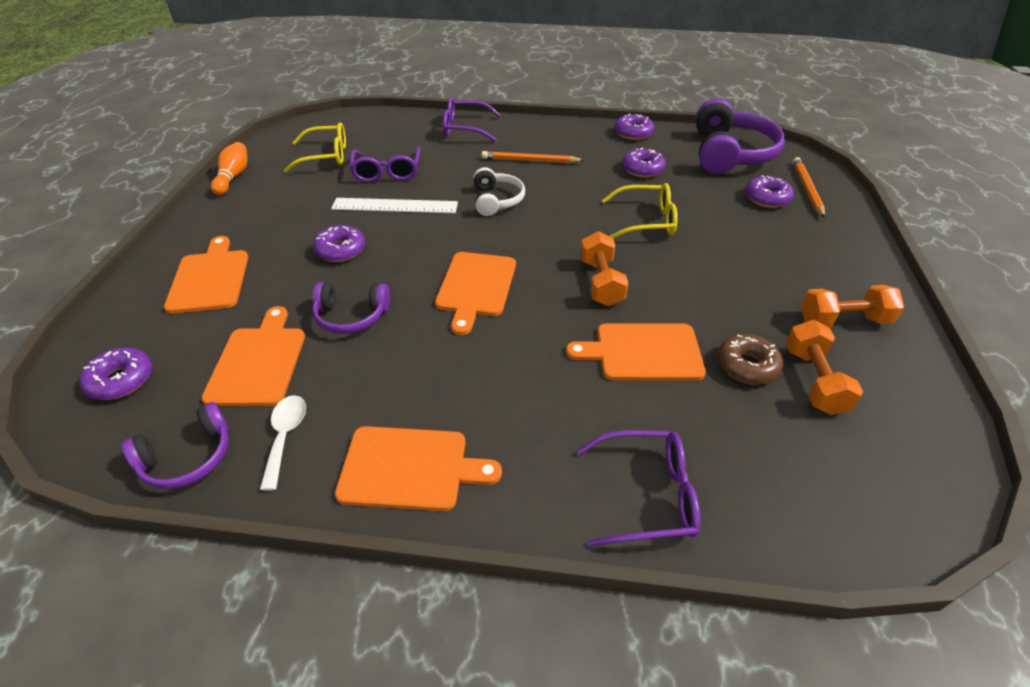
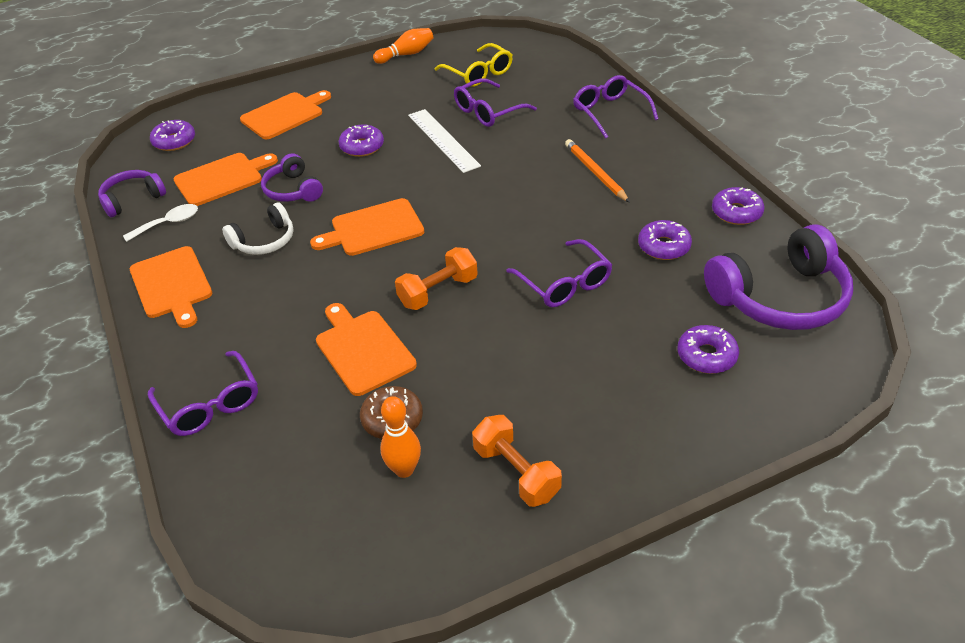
camera: 60 degrees right, 0 degrees up
purple headphones [121,402,229,489] -> purple headphones turned 120 degrees clockwise [98,170,166,217]
white headphones [473,167,525,216] -> white headphones moved to [222,202,294,255]
yellow glasses [602,183,678,239] -> purple glasses [506,239,612,307]
orange dumbbell [786,320,863,415] -> orange bowling pin [380,396,421,478]
orange pencil [793,157,825,218] -> none

